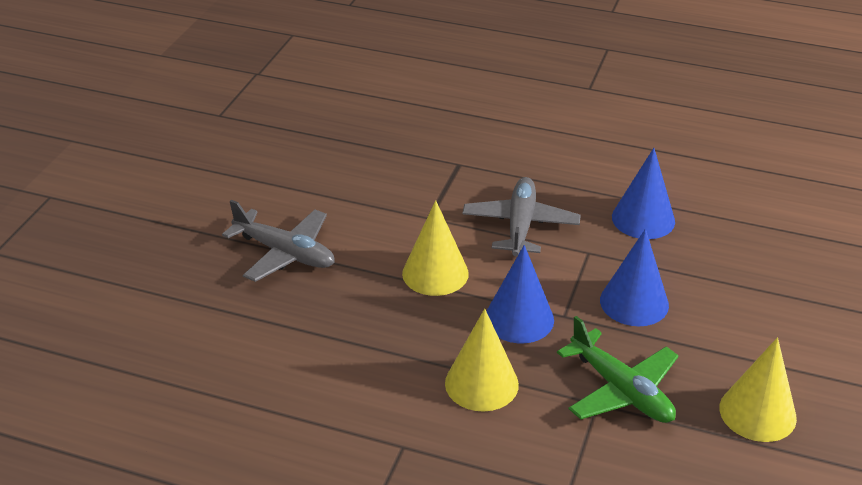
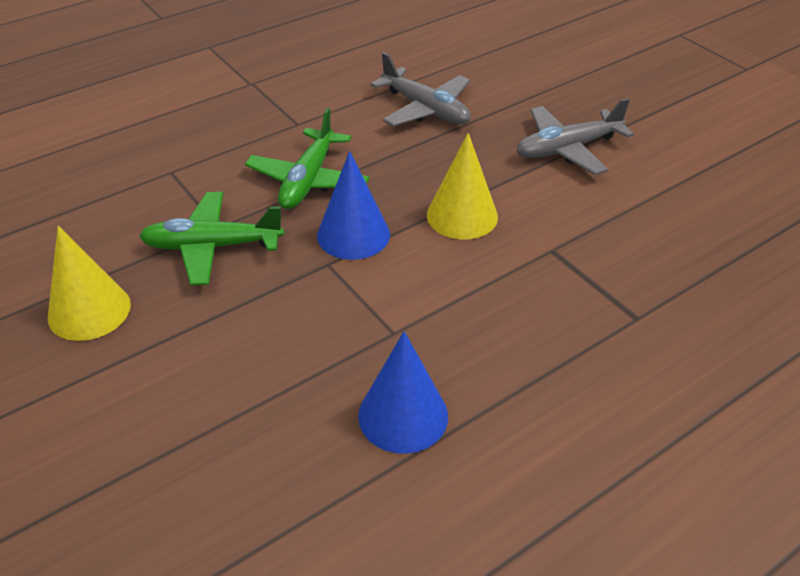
camera: 125 degrees right, 5 degrees up
yellow cone [445,309,519,411] -> green plane [245,108,370,209]
grey plane [462,177,581,256] -> grey plane moved to [371,52,471,126]
blue cone [600,229,669,326] -> none

